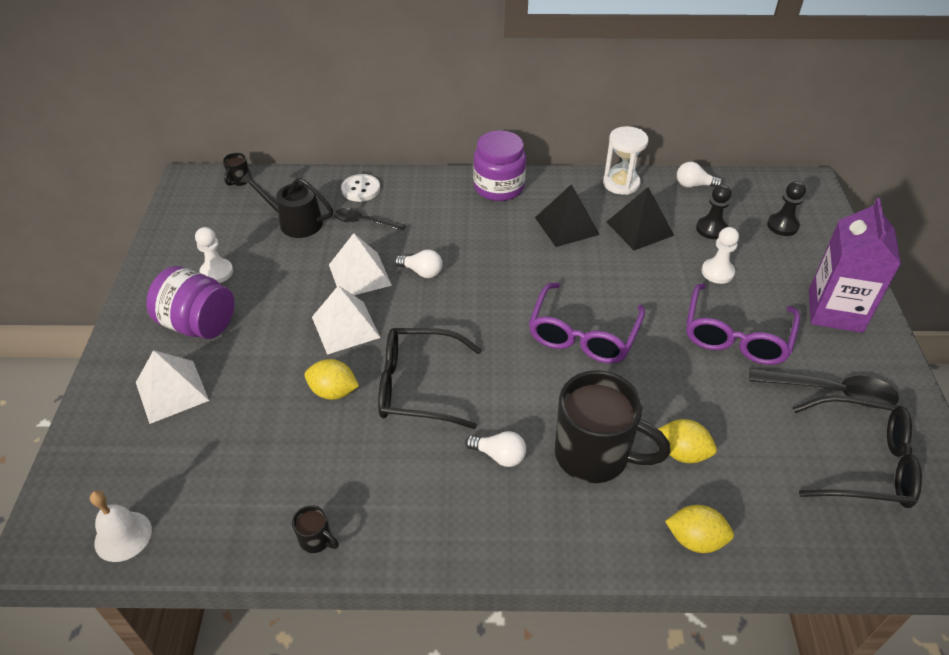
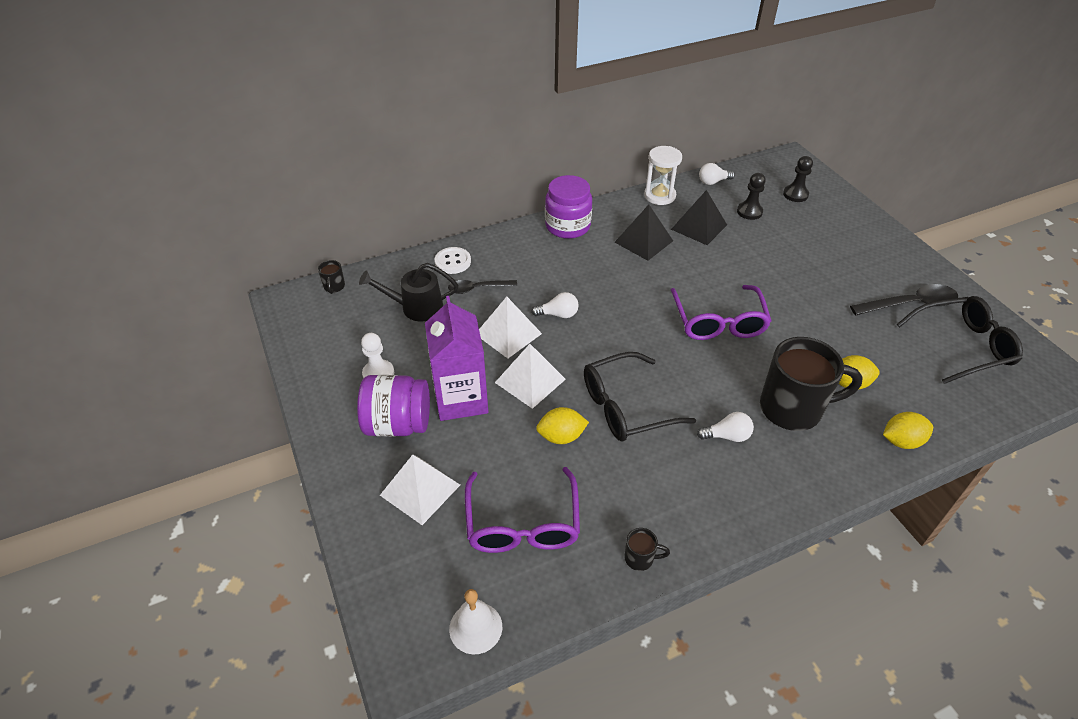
camera: 25 degrees left, 0 degrees up
purple glasses [686,284,800,365] -> purple glasses moved to [465,467,580,553]
white pawn [702,227,739,284] -> none
purple carton [809,198,901,333] -> purple carton moved to [425,296,488,421]

